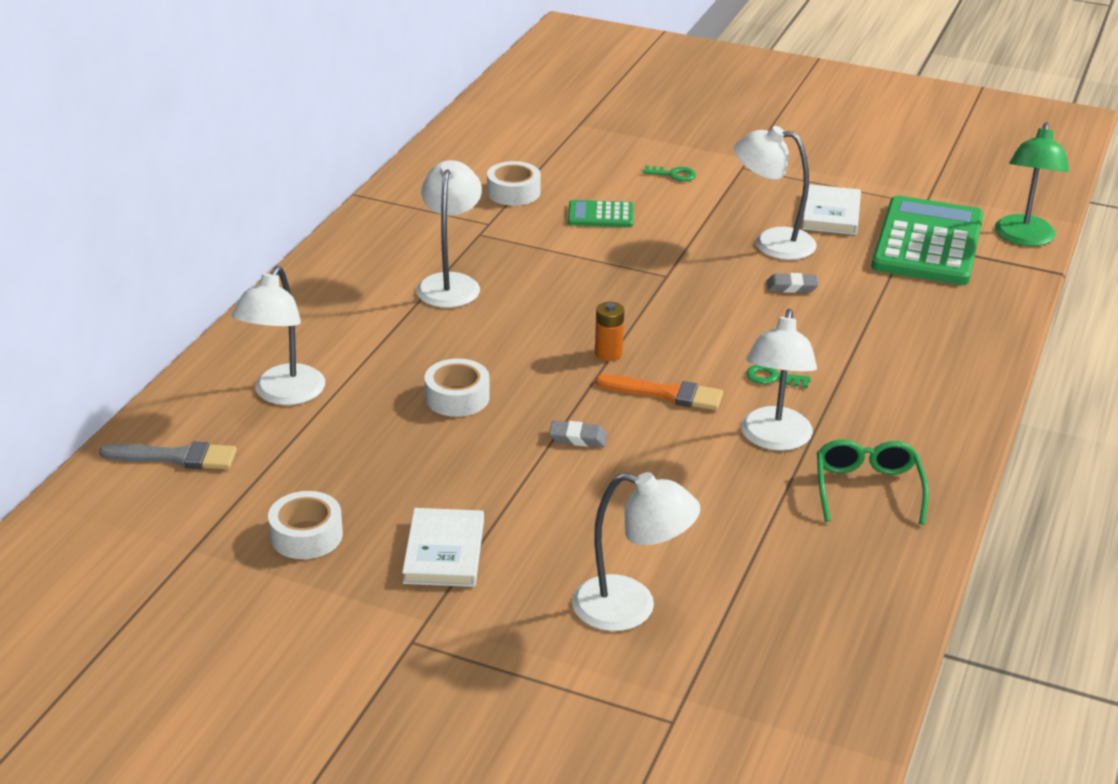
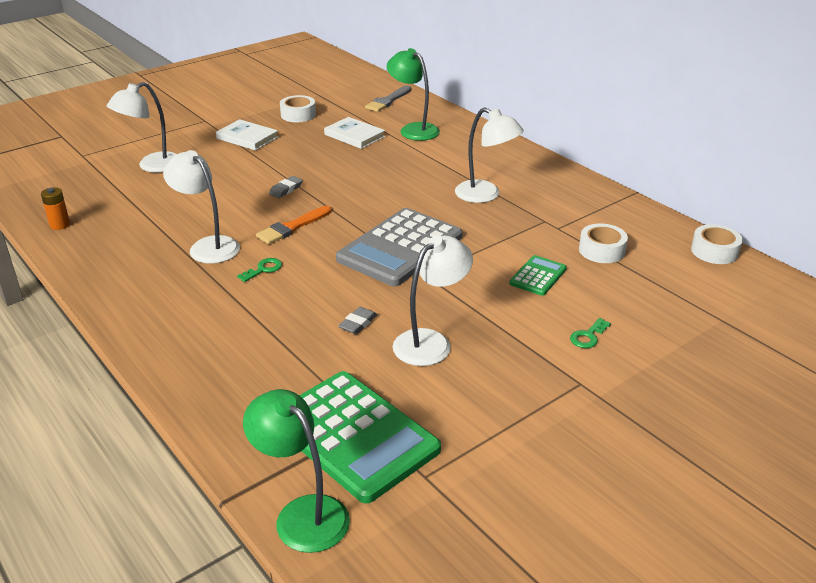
camera: 120 degrees right, 0 degrees up
white lamp [231,266,325,405] -> green lamp [387,48,440,141]
white tape [425,359,490,417] -> white tape moved to [691,224,743,264]
orange battery [595,302,624,361] -> orange battery moved to [41,187,70,230]
white book [802,184,861,235] -> white book moved to [324,117,385,149]
green glasses [817,439,929,525] -> none
none -> grey calculator [336,208,462,286]

